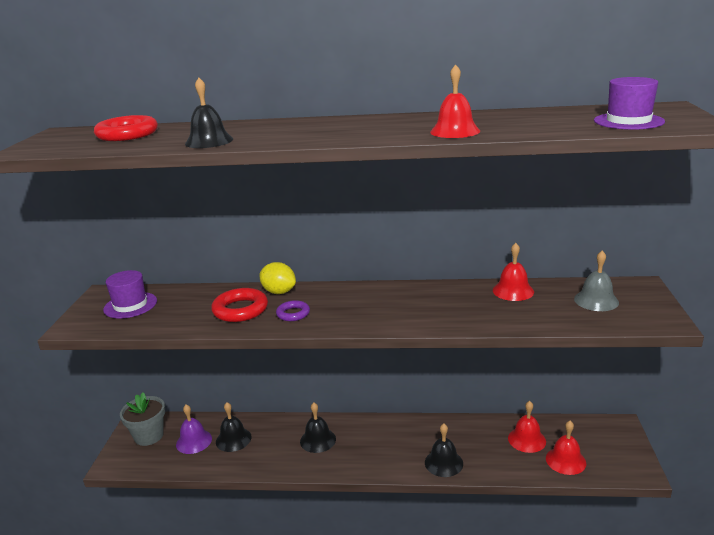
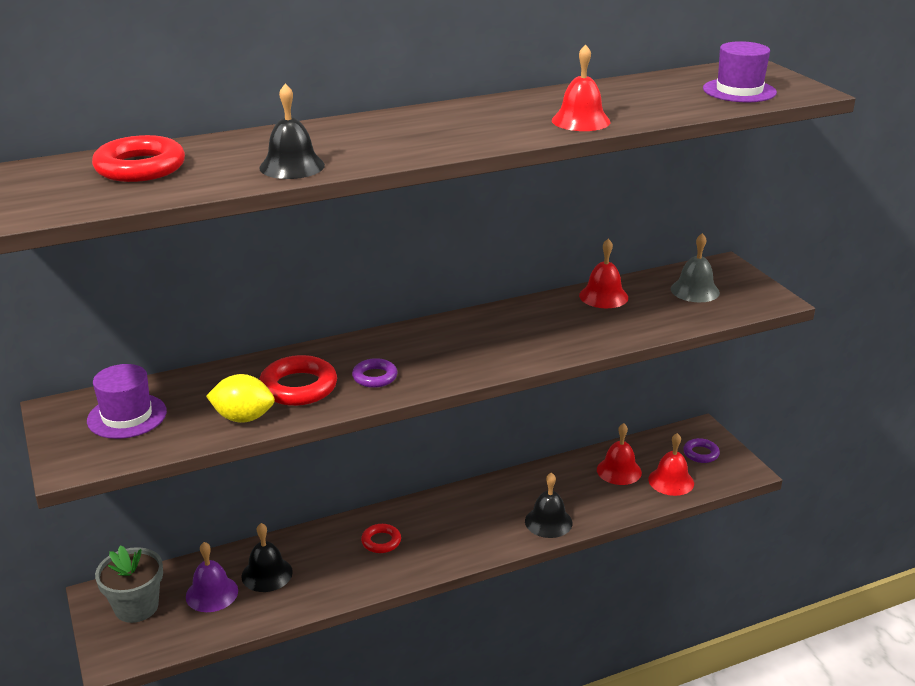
camera: 30 degrees left, 5 degrees up
yellow lemon [260,262,296,294] -> yellow lemon moved to [206,374,275,423]
black bell [300,403,336,453] -> red ring [361,524,401,553]
none -> purple ring [683,438,720,463]

